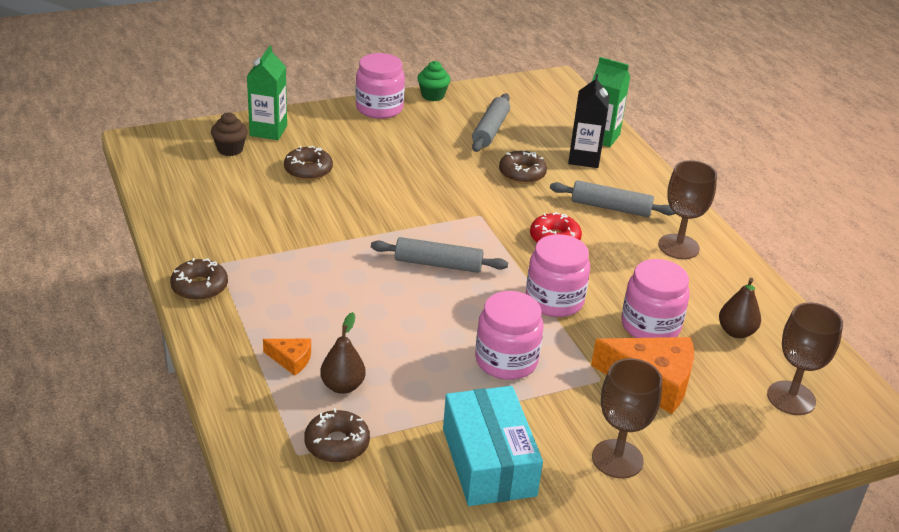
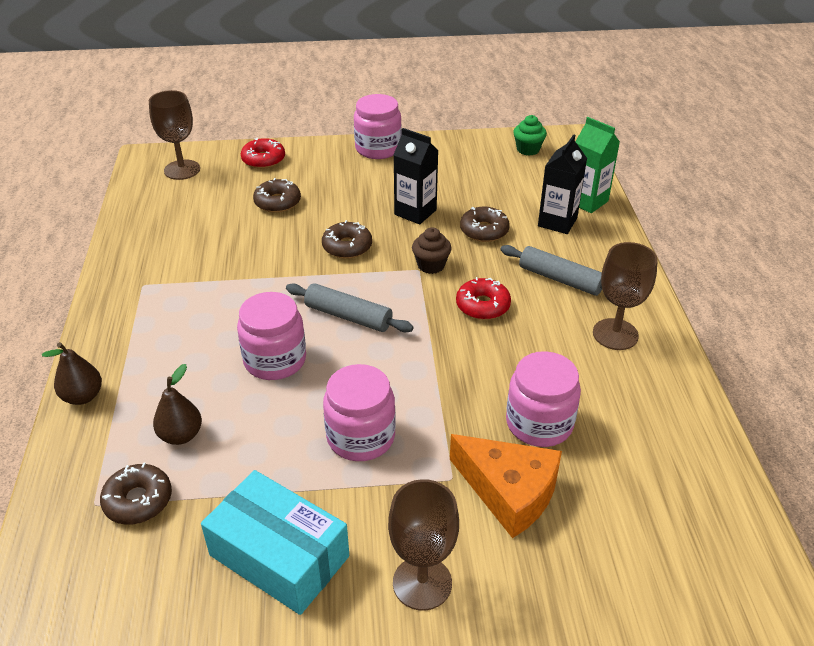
camera: 20 degrees right, 5 degrees up
brown donut [170,258,228,301] -> brown donut moved to [322,220,372,259]
brown cupcake [211,113,248,156] -> brown cupcake moved to [412,227,451,274]
green carton [247,46,287,140] -> red donut [241,138,285,169]
orange cheese [263,339,311,376] -> none
green cupcake [417,61,451,101] -> green cupcake moved to [513,115,547,156]
turquoise box [443,386,543,506] -> turquoise box turned 60 degrees counterclockwise [201,470,349,615]
grey rolling pin [472,94,510,152] -> none
pink jar [526,234,590,317] -> pink jar moved to [237,292,306,380]
brown pear [719,278,761,338] -> brown pear moved to [42,342,102,405]
brown goblet [767,302,843,415] -> brown goblet moved to [149,90,200,180]
none -> black carton [394,128,439,225]

